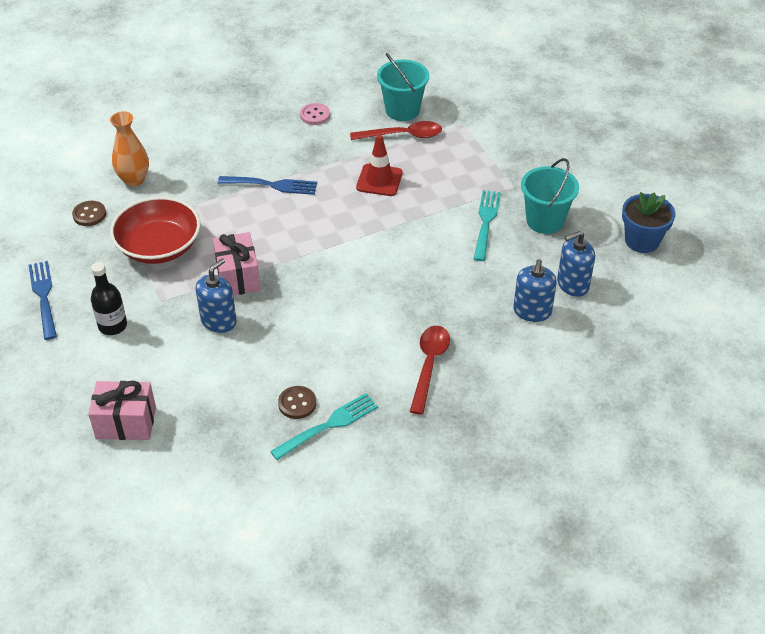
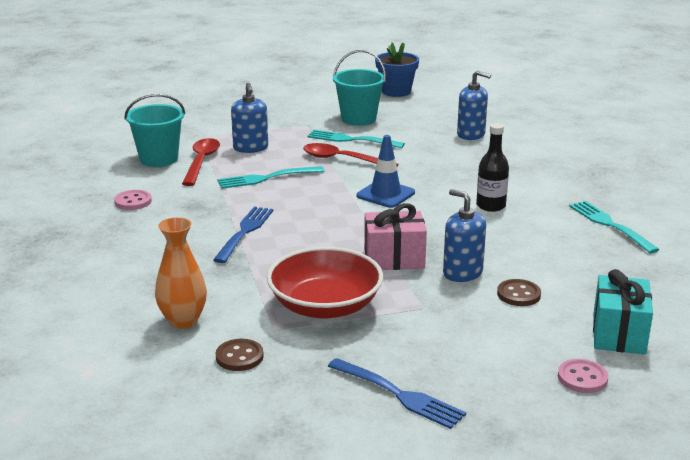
camera: 80 degrees left, 20 degrees down
blue fork [28,261,57,340] -> blue fork turned 135 degrees counterclockwise [328,358,466,429]
pink gift [88,381,156,440] -> turquoise gift [593,269,653,354]
black bottle [91,262,127,335] -> black bottle moved to [476,123,509,212]
brown button [278,386,316,419] -> brown button moved to [497,279,541,306]
red traffic cone [356,135,403,196] -> turquoise fork [218,166,325,189]
red spoon [410,326,450,415] -> red spoon moved to [303,143,399,167]
blue soap dispenser [557,231,595,297] -> blue soap dispenser moved to [231,83,268,153]
none -> blue traffic cone [357,135,415,208]
none -> pink button [558,359,608,393]

